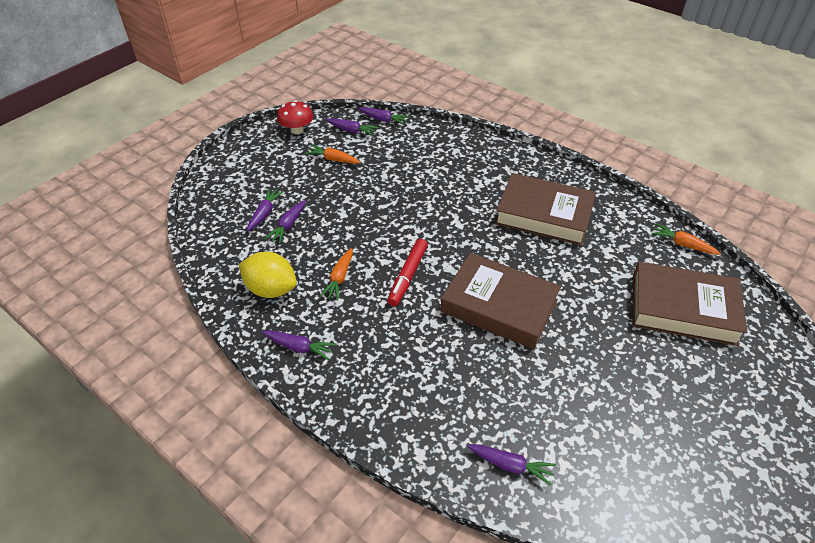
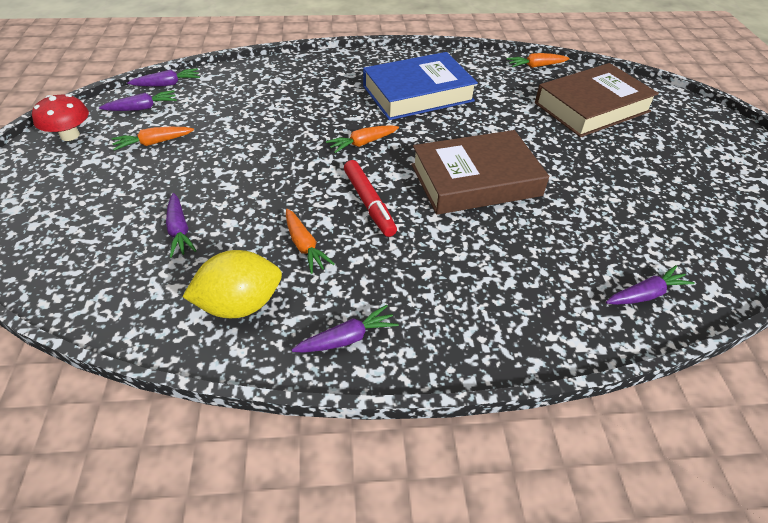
camera: 45 degrees left, 0 degrees up
purple carrot [247,188,284,231] -> none
brown book [495,173,596,246] -> blue book [363,52,478,120]
none -> orange carrot [326,125,399,153]

